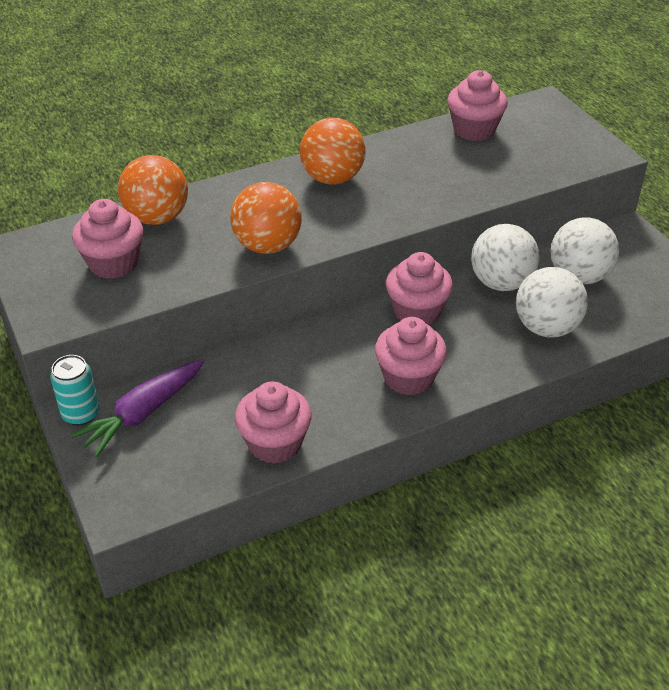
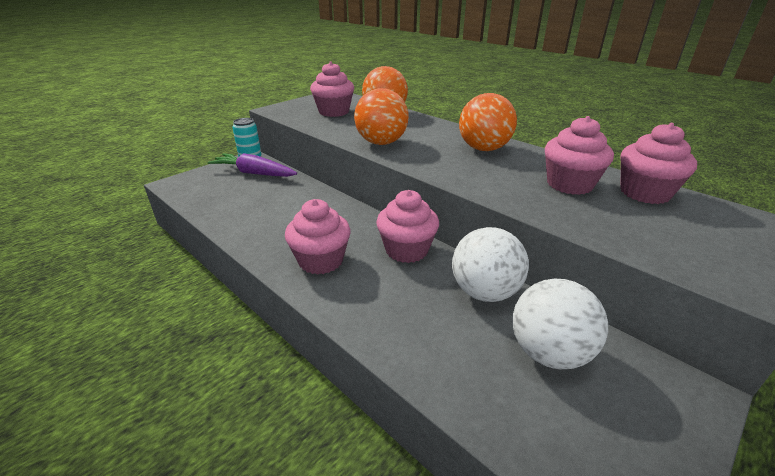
camera: 70 degrees right, 10 degrees down
pink cupcake [235,381,311,464] -> pink cupcake moved to [545,116,614,195]
white ball [516,267,588,337] -> none

